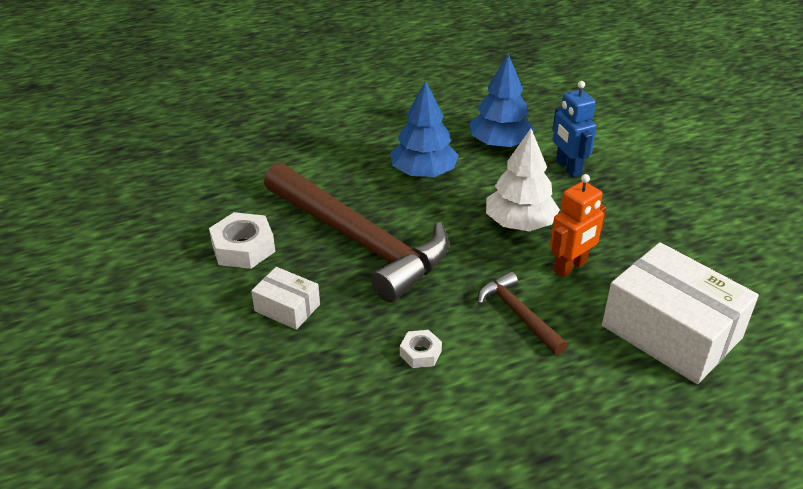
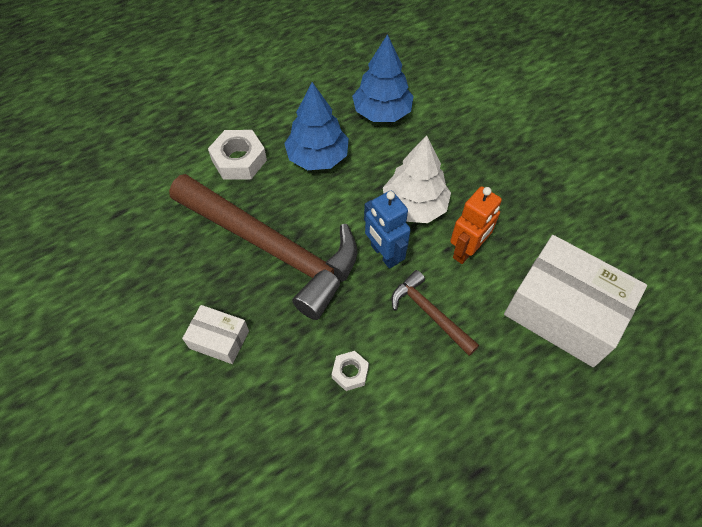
camera: 10 degrees left, 20 degrees up
white nut [209,212,275,269] -> white nut moved to [208,130,267,180]
blue robot [552,81,596,177] -> blue robot moved to [364,191,411,269]

